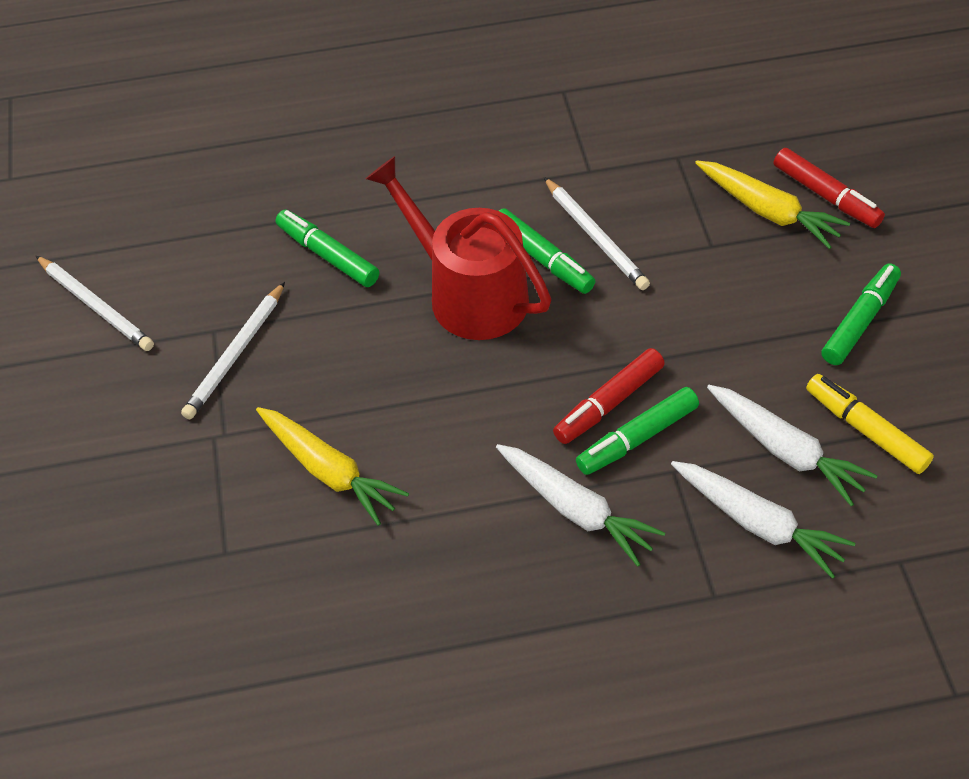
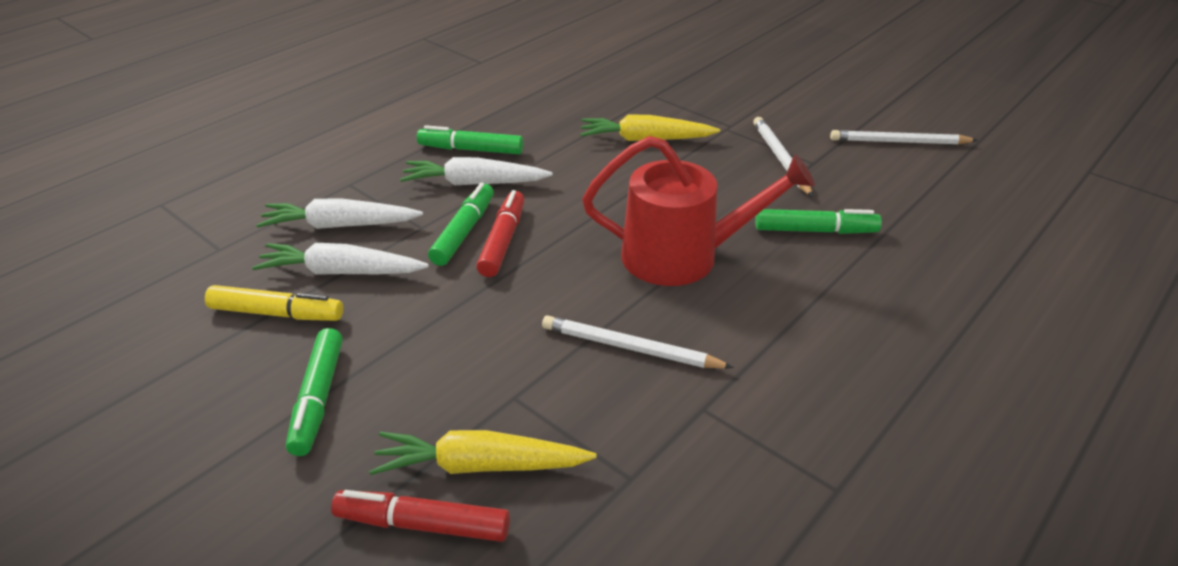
camera: 140 degrees right, 15 degrees down
green marker [499,208,596,294] -> green marker moved to [417,125,523,154]

